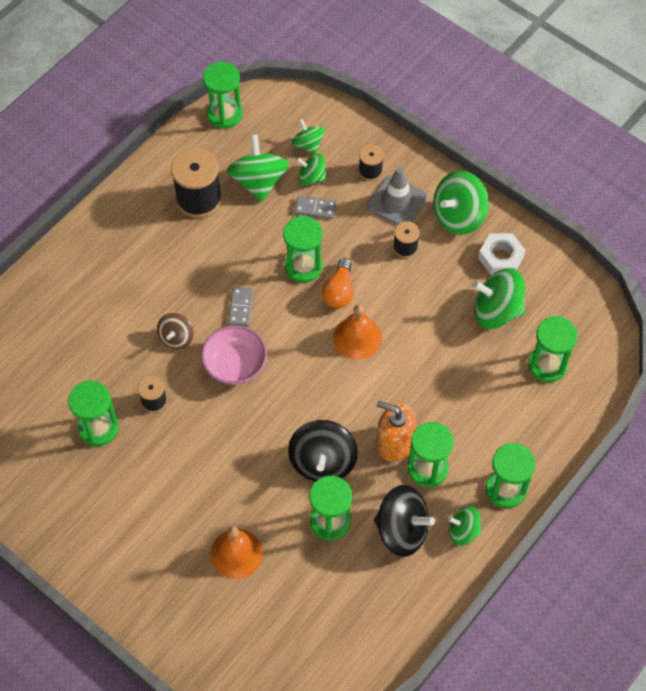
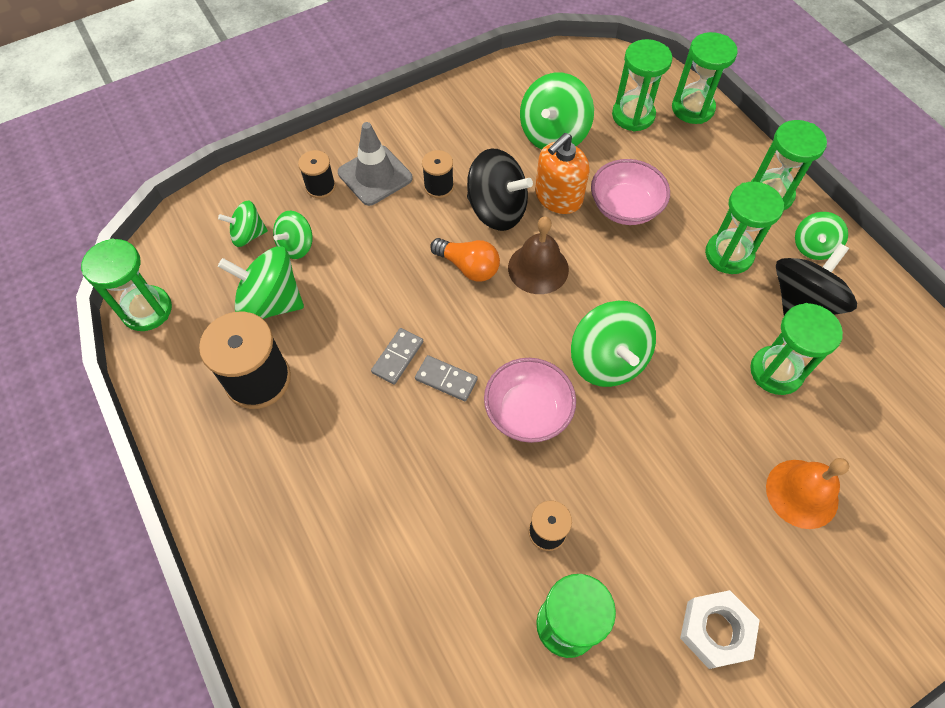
camera: 70 degrees left, 0 degrees up
brown spinning top [157,313,194,350] -> none
green hourglass [283,216,322,283] -> green hourglass moved to [672,32,738,124]
black spinning top [288,420,358,482] -> black spinning top moved to [467,148,533,231]
grey domino [294,196,337,219] -> grey domino moved to [371,328,423,384]
orange bell [333,305,382,360] -> brown bell [508,216,569,294]
orange soap dispenser [377,401,417,461] -> orange soap dispenser moved to [535,133,589,214]
green spinning top [433,171,489,235] -> green spinning top moved to [571,301,656,387]
white nut [478,233,525,275] -> white nut moved to [680,590,760,669]
none -> pink bowl [591,159,670,225]

